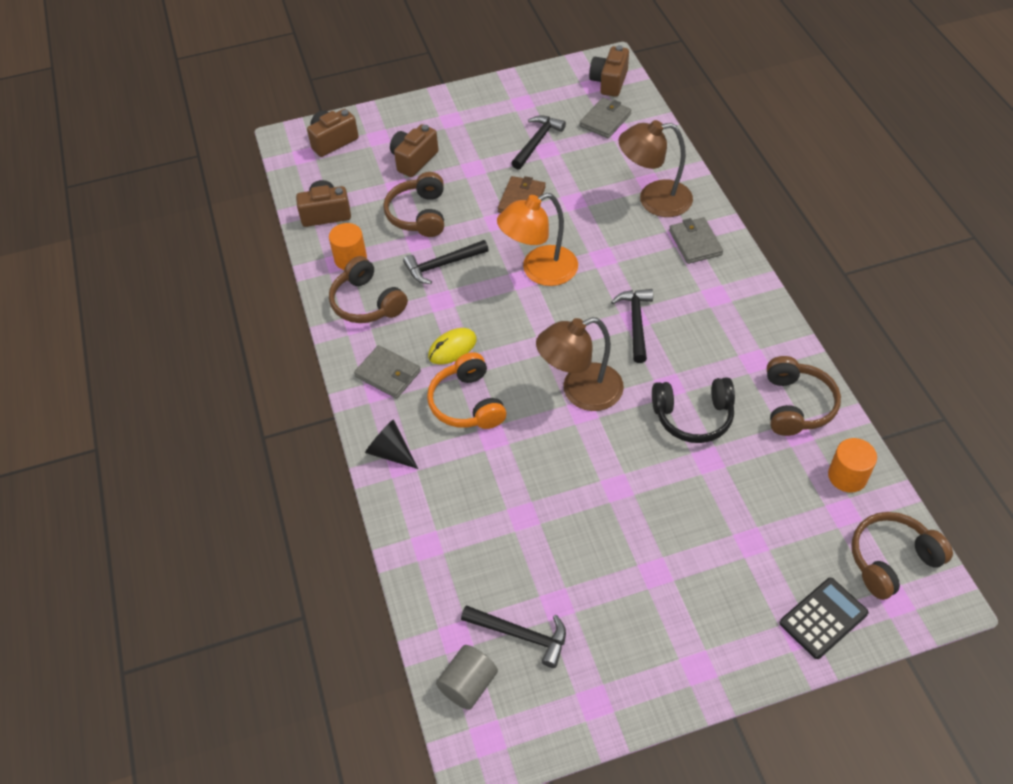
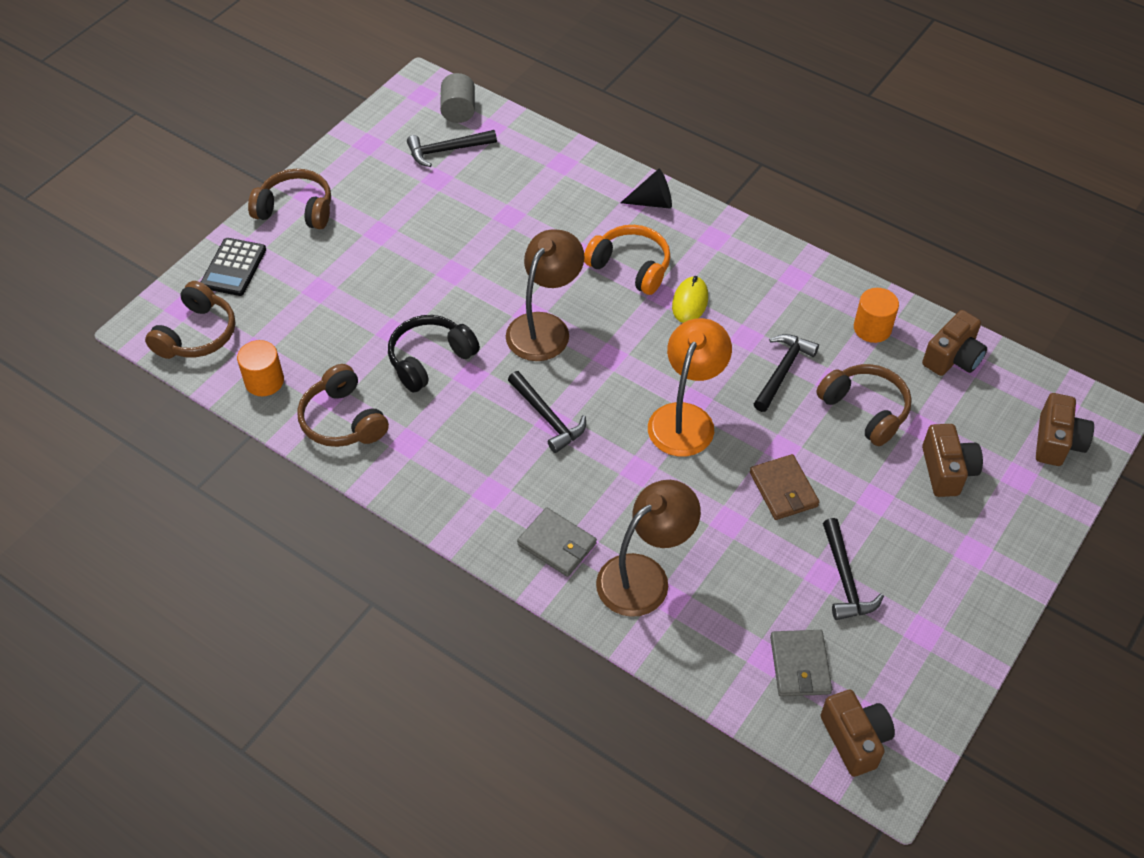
camera: 140 degrees right, 0 degrees up
brown headphones [329,256,408,323] -> brown headphones moved to [248,169,331,229]
grey wallet [354,345,421,399] -> none

